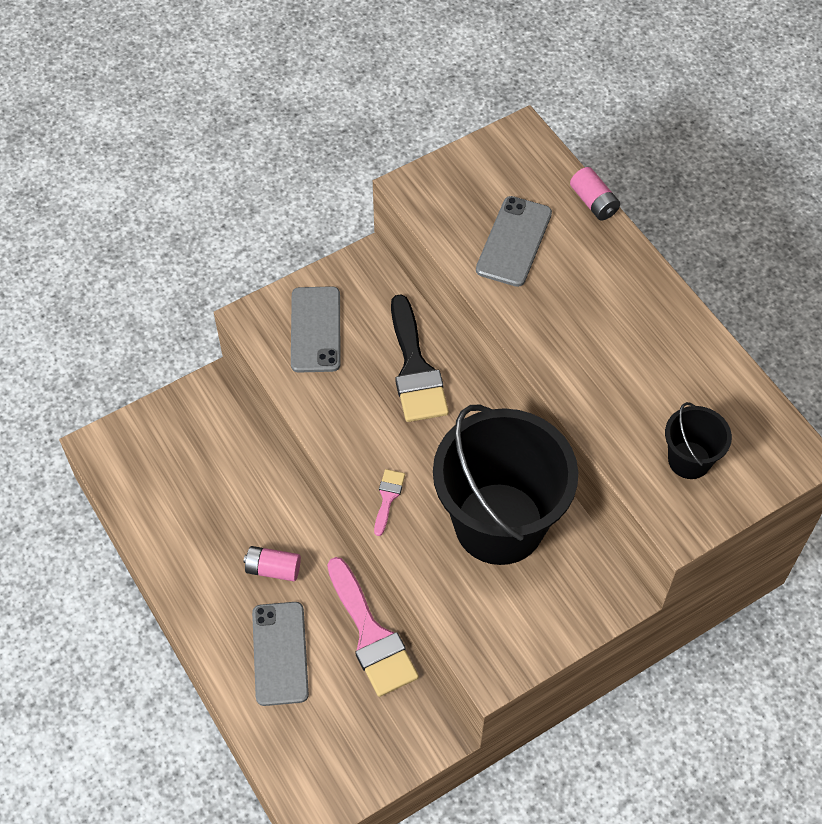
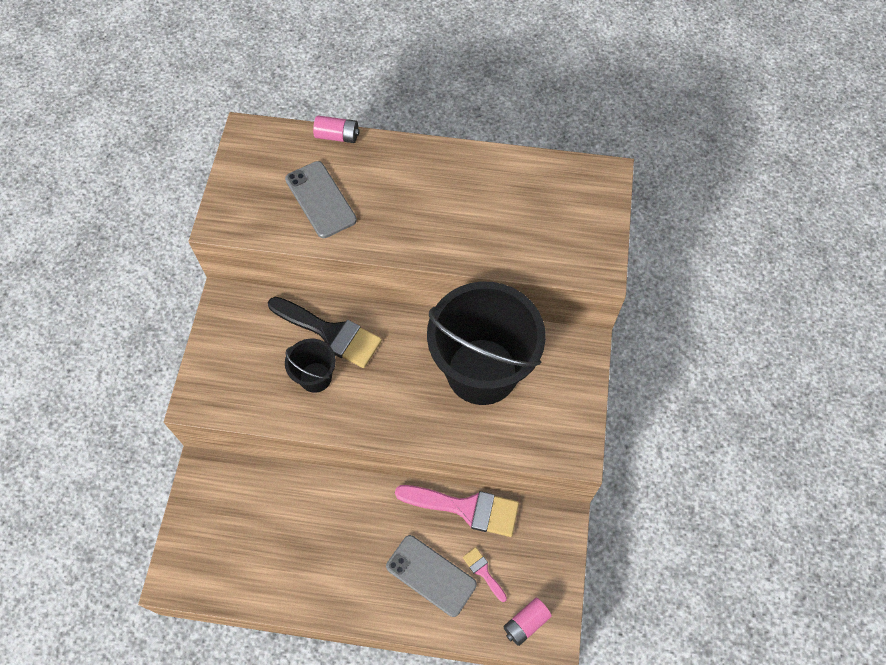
camera: 50 degrees left, 5 degrees up
pink battery [244,546,301,581] -> pink battery moved to [503,598,552,646]
grey phone [291,286,341,372] -> none
pink brush [374,469,405,536] -> pink brush moved to [463,547,507,602]
black bucket [665,402,732,479] -> black bucket moved to [285,339,336,393]

